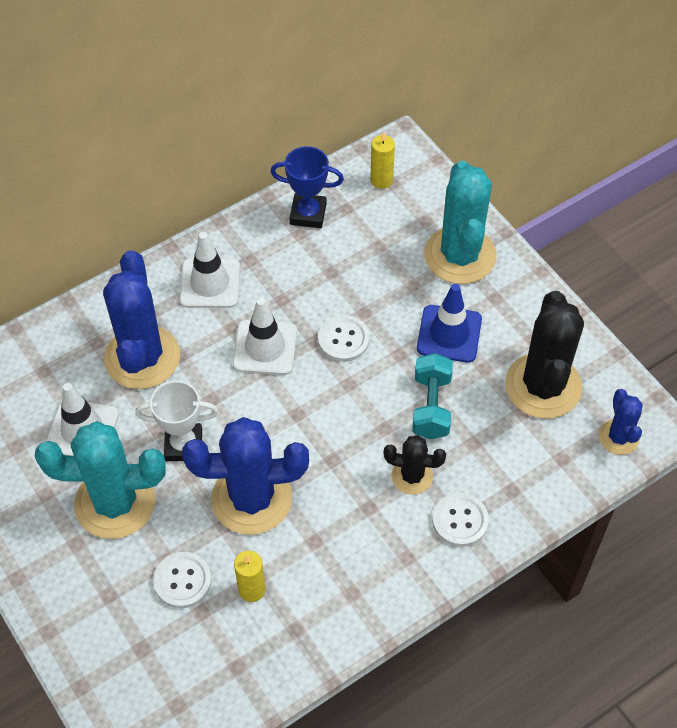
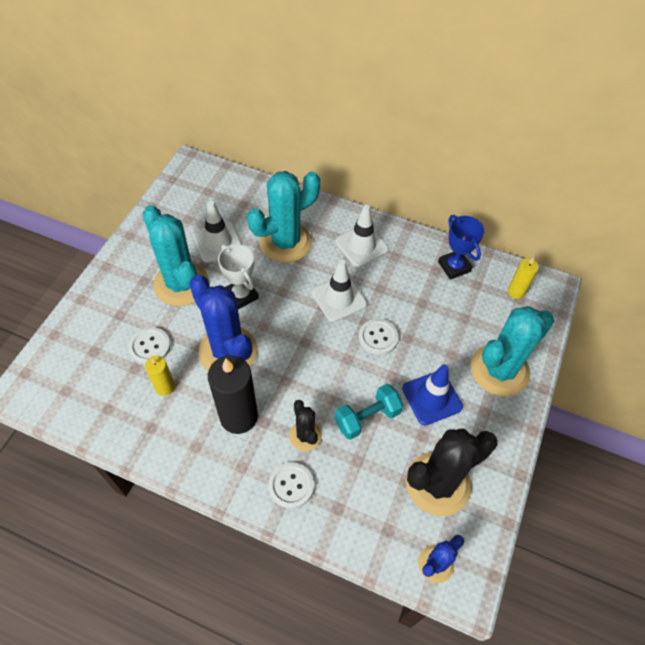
camera: 55 degrees right, 0 degrees up
blue cactus [103,250,180,389] -> turquoise cactus [247,171,320,263]
none -> black candle [208,355,258,434]

